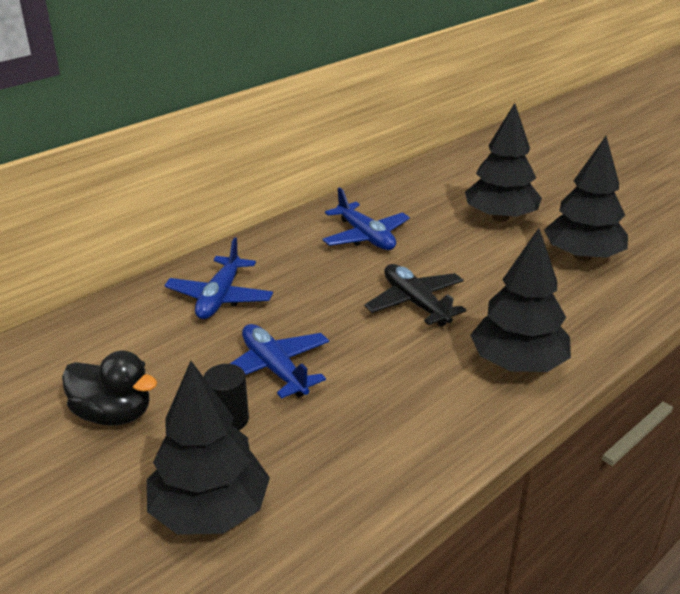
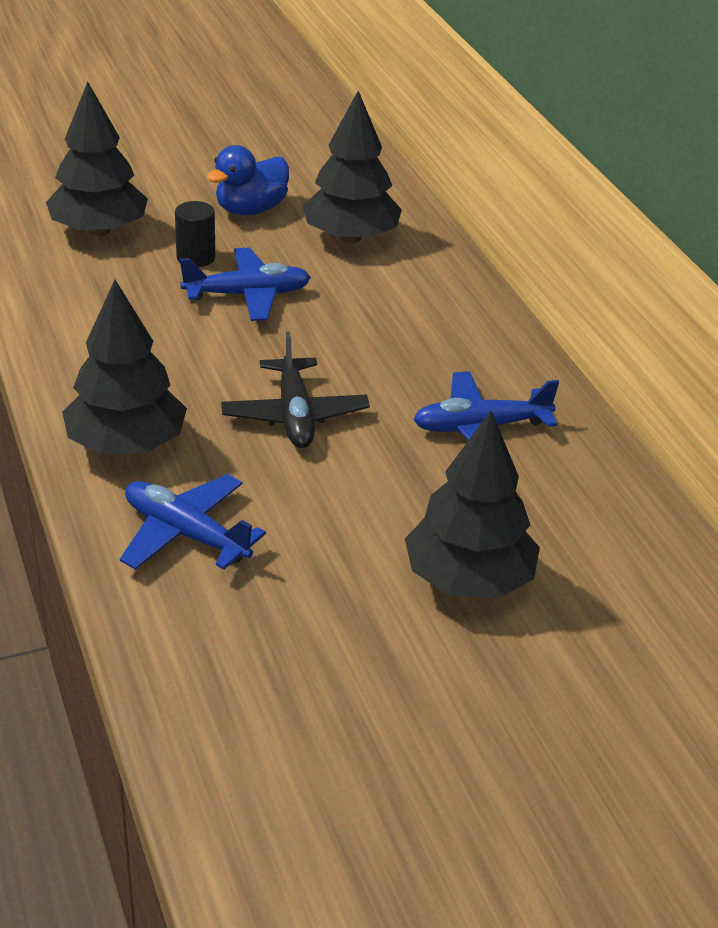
camera: 110 degrees right, 5 degrees up
black duck [62,351,157,426] -> blue duck [207,145,289,216]
blue plane [164,237,273,319] -> blue plane moved to [120,474,266,570]
black plane [364,264,466,326] -> black plane turned 90 degrees clockwise [221,331,370,448]
black tree [544,136,628,261] -> black tree moved to [302,91,402,243]

